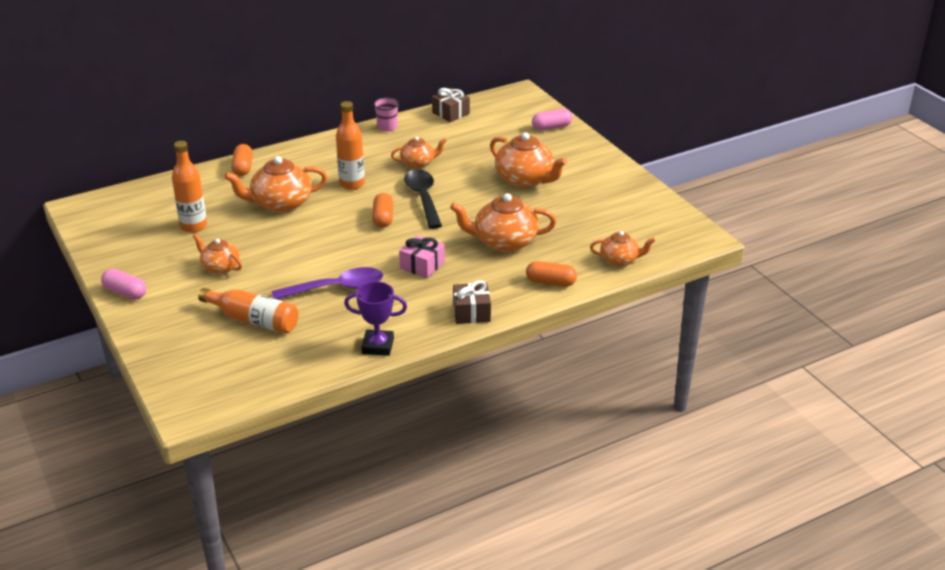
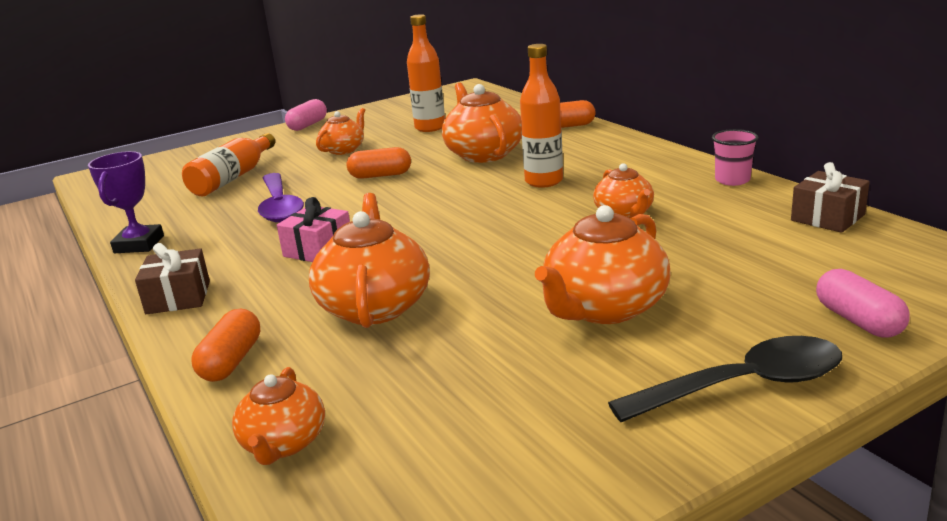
camera: 90 degrees right, 10 degrees down
orange capsule [372,193,393,228] -> orange capsule moved to [347,147,411,179]
black spoon [404,169,442,229] -> black spoon moved to [608,336,842,422]

